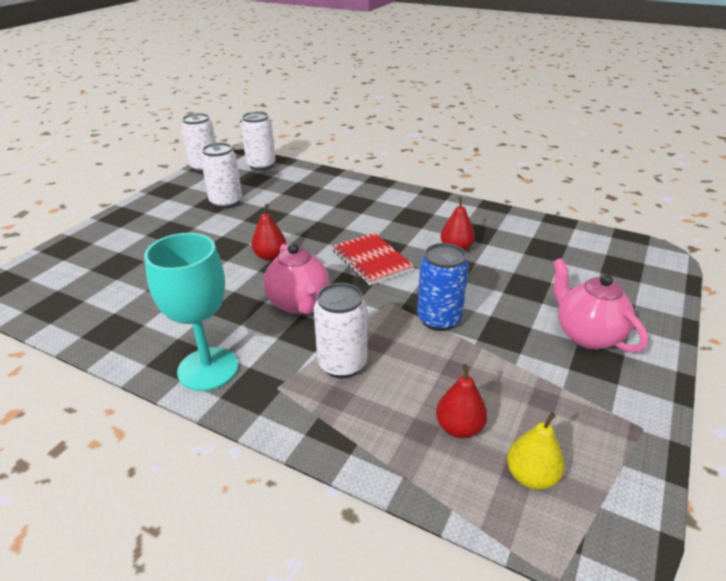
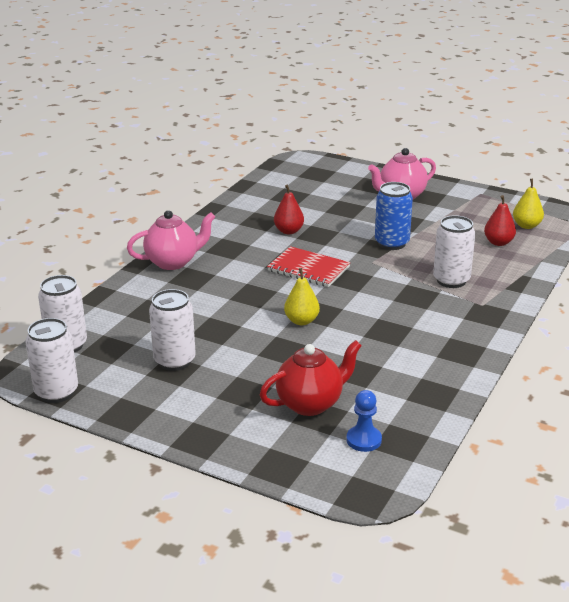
camera: 90 degrees left, 5 degrees down
turquoise goblet [144,233,238,391] -> none
red pear [251,204,286,261] -> yellow pear [284,268,320,325]
pink teapot [263,243,329,314] -> pink teapot moved to [127,210,215,270]
red notebook [332,233,414,285] -> red notebook turned 60 degrees clockwise [267,246,351,287]
none -> red teapot [260,340,362,416]
none -> blue pawn [346,390,382,452]

